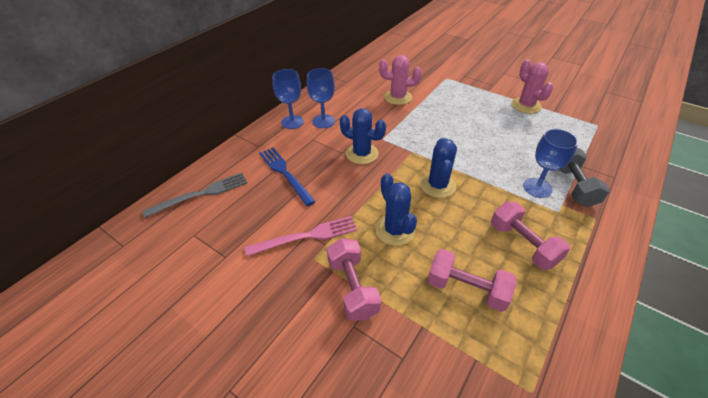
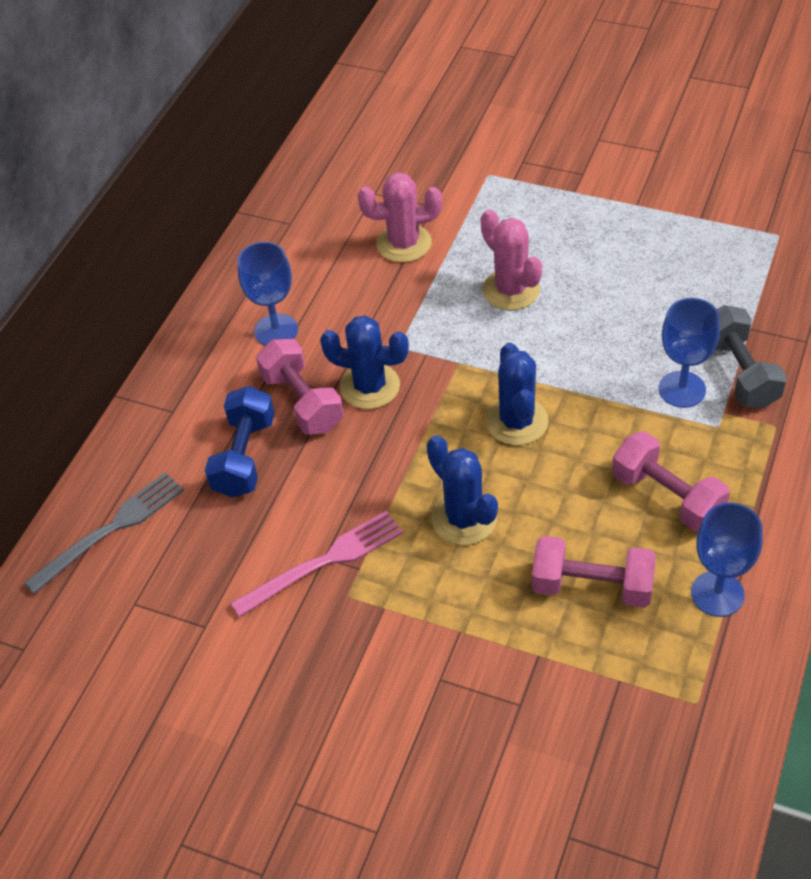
camera: 10 degrees left, 5 degrees up
blue fork [259,147,316,206] -> blue dumbbell [205,386,275,498]
blue goblet [272,69,304,129] -> blue goblet moved to [691,503,763,617]
pink dumbbell [327,238,381,321] -> pink dumbbell moved to [256,339,344,435]
pink cactus [512,60,554,114] -> pink cactus moved to [481,209,542,310]

